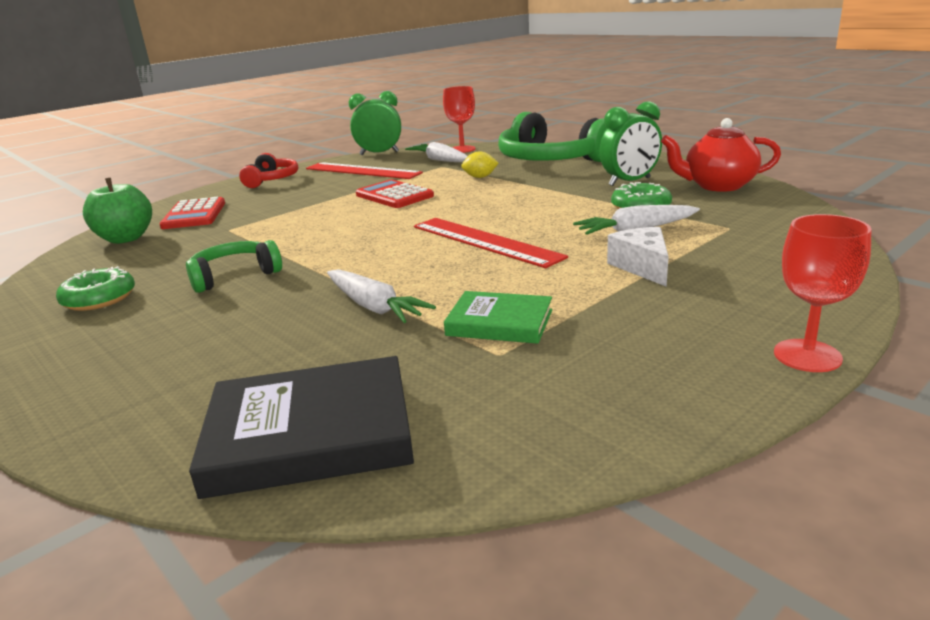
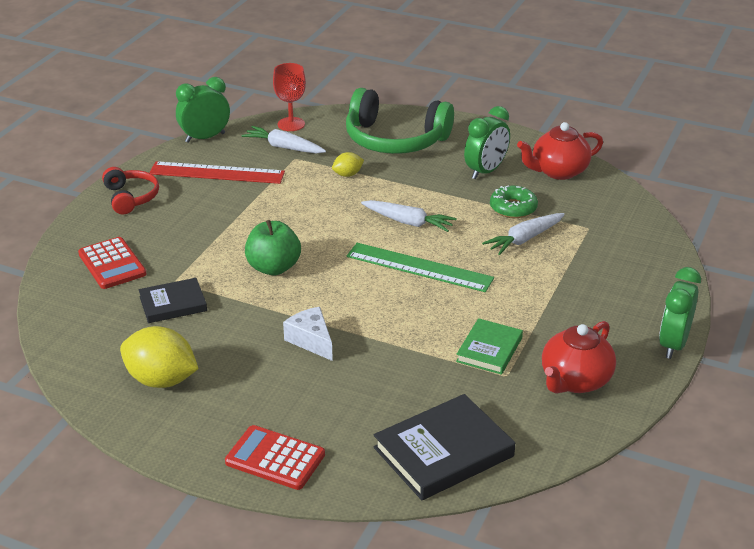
camera: 25 degrees left, 10 degrees up
green donut [56,266,135,311] -> yellow lemon [120,326,199,388]
green apple [83,178,152,244] -> green apple moved to [245,220,301,275]
green headphones [186,240,282,293] -> none
white carrot [327,269,436,323] -> white carrot moved to [361,200,457,232]
red calculator [356,179,434,208] -> red calculator moved to [225,425,325,490]
red ruler [414,218,568,268] -> green ruler [347,243,494,292]
green book [444,291,552,344] -> green book turned 60 degrees counterclockwise [456,318,523,375]
white cheese [607,227,669,287] -> white cheese moved to [283,307,333,361]
red goblet [774,214,872,372] -> green clock [659,267,701,359]
none -> black book [138,278,207,323]
none -> red teapot [542,321,616,394]

